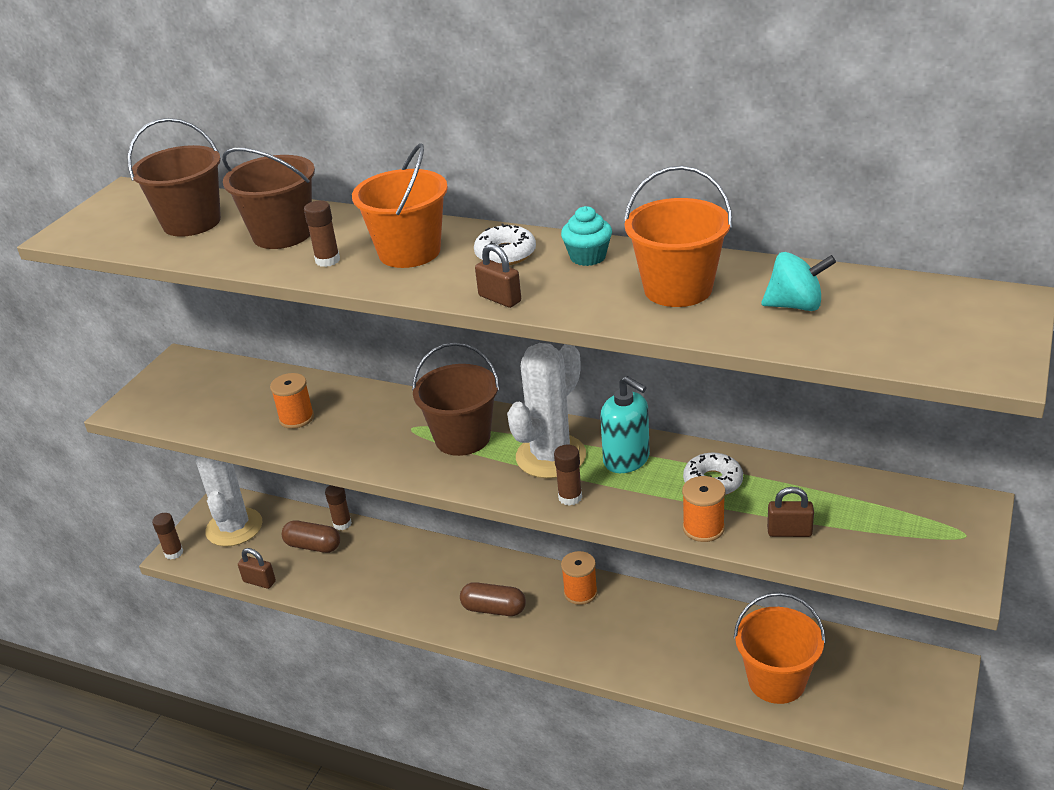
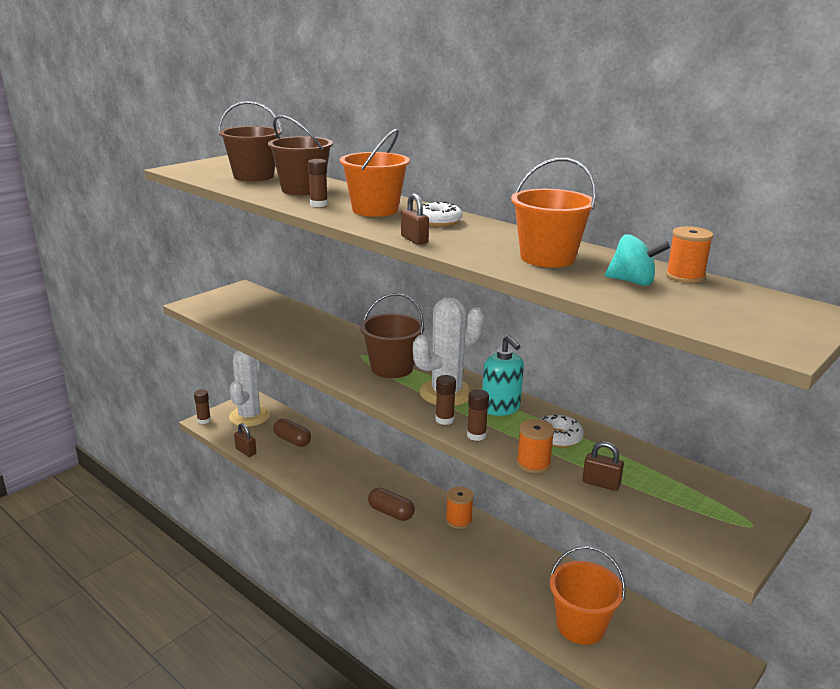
camera: 15 degrees right, 10 degrees down
orange spool [270,373,314,429] -> orange spool moved to [666,226,713,283]
brown glue stick [325,485,352,530] -> brown glue stick moved to [467,389,489,441]
turquoise cupcake [561,206,612,266] -> none

